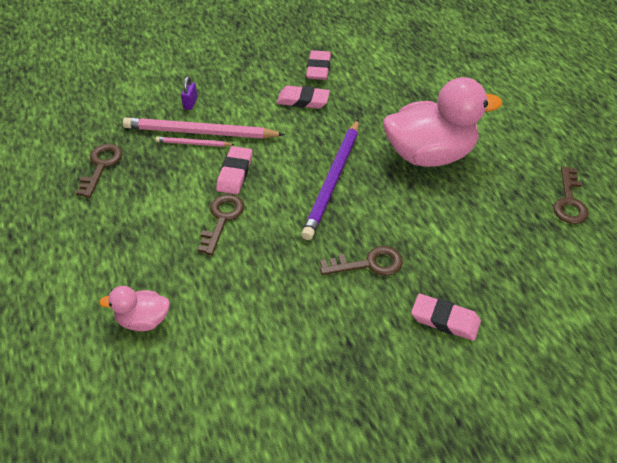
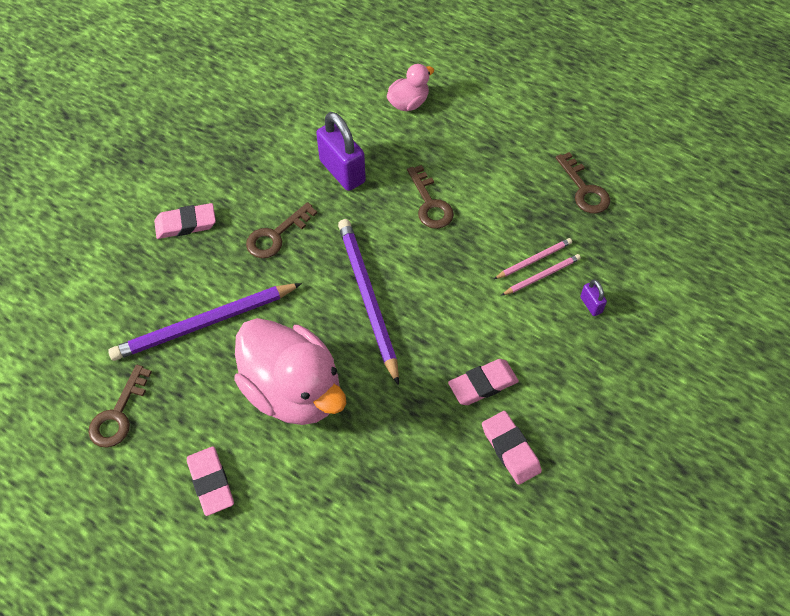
camera: 145 degrees right, 10 degrees up
pink pencil [123,117,285,139] -> pink pencil [501,254,581,296], size x0.48
pink eraser [216,146,253,195] -> pink eraser moved to [187,446,234,516]
pink duck [383,77,502,167] -> pink duck turned 90 degrees counterclockwise [234,318,346,425]
brown key [553,166,589,224] -> brown key turned 135 degrees counterclockwise [88,365,152,448]
none -> purple pencil [108,283,302,361]
none -> purple padlock [316,112,366,191]

